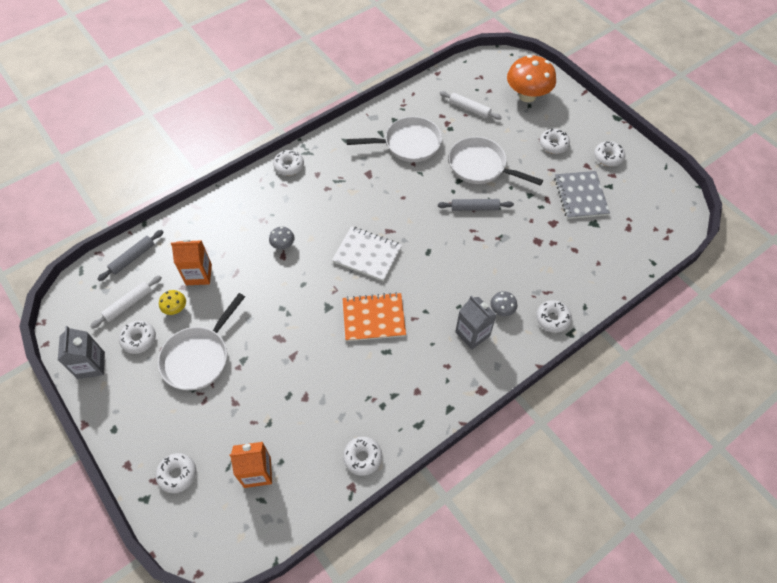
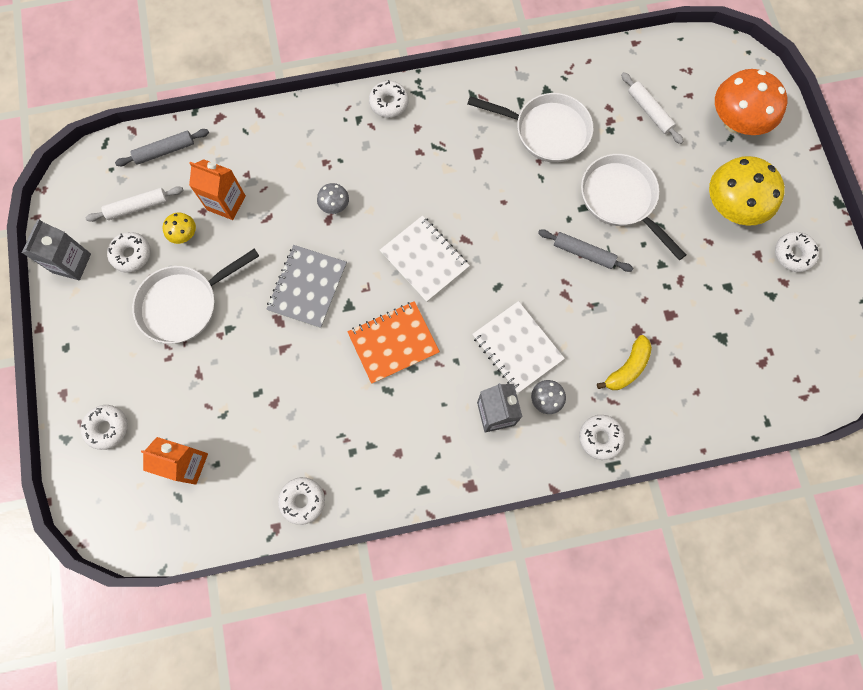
camera: 25 degrees right, 15 degrees up
orange notebook [342,293,406,341] -> orange notebook turned 45 degrees counterclockwise [347,301,440,384]
white donut [540,128,570,154] -> yellow mushroom [709,156,785,226]
grey notebook [554,171,610,219] -> grey notebook moved to [266,245,347,328]
none -> white notebook [472,301,565,393]
none -> yellow banana [597,335,652,390]

